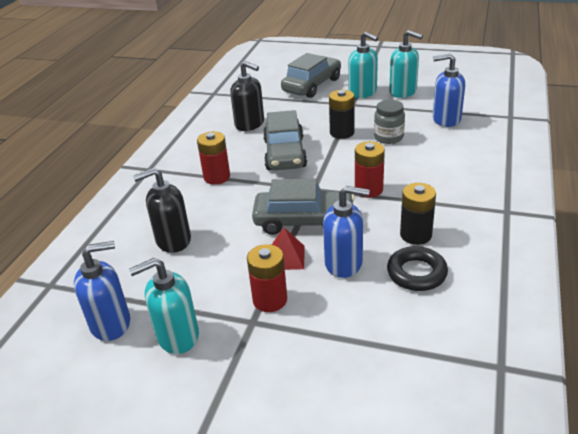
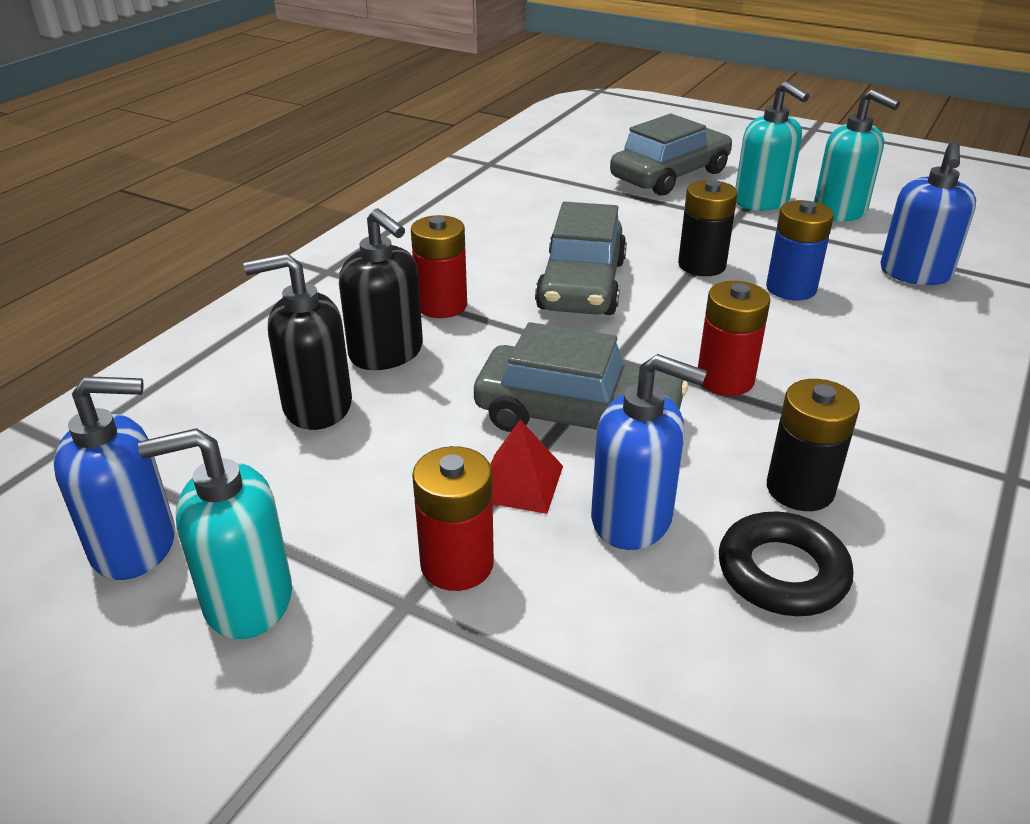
camera: 10 degrees right, 0 degrees up
black soap dispenser [230,61,264,131] -> black soap dispenser moved to [339,208,423,370]
grey jar [374,100,405,144] -> blue battery [766,200,834,300]
blue soap dispenser [433,53,465,127] -> blue soap dispenser turned 90 degrees counterclockwise [880,141,976,285]

